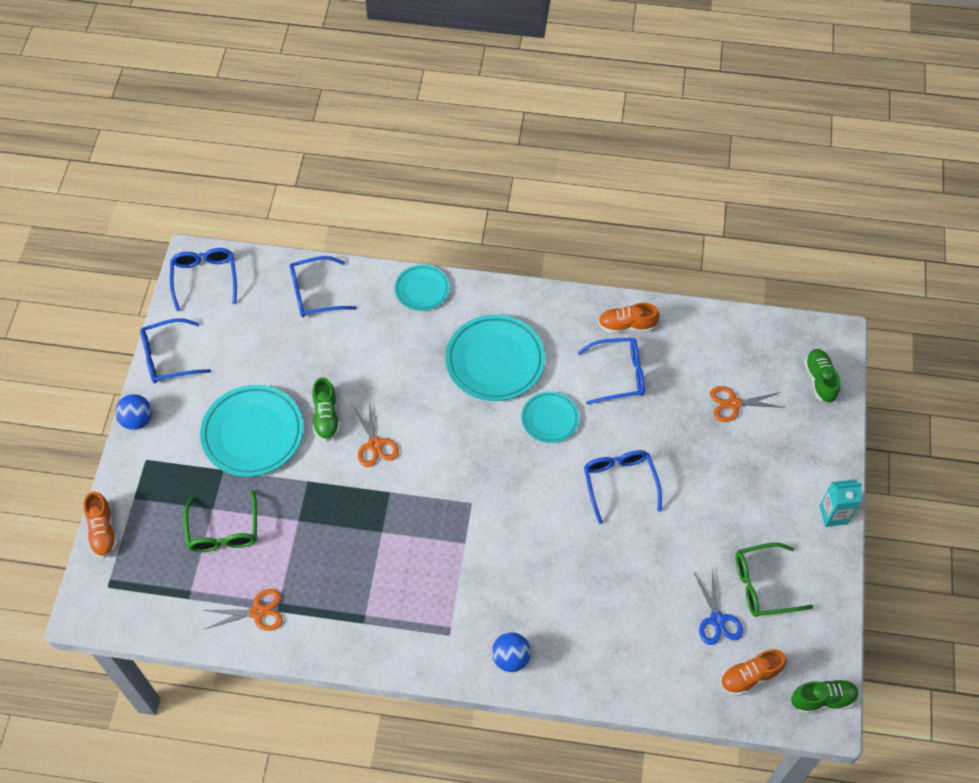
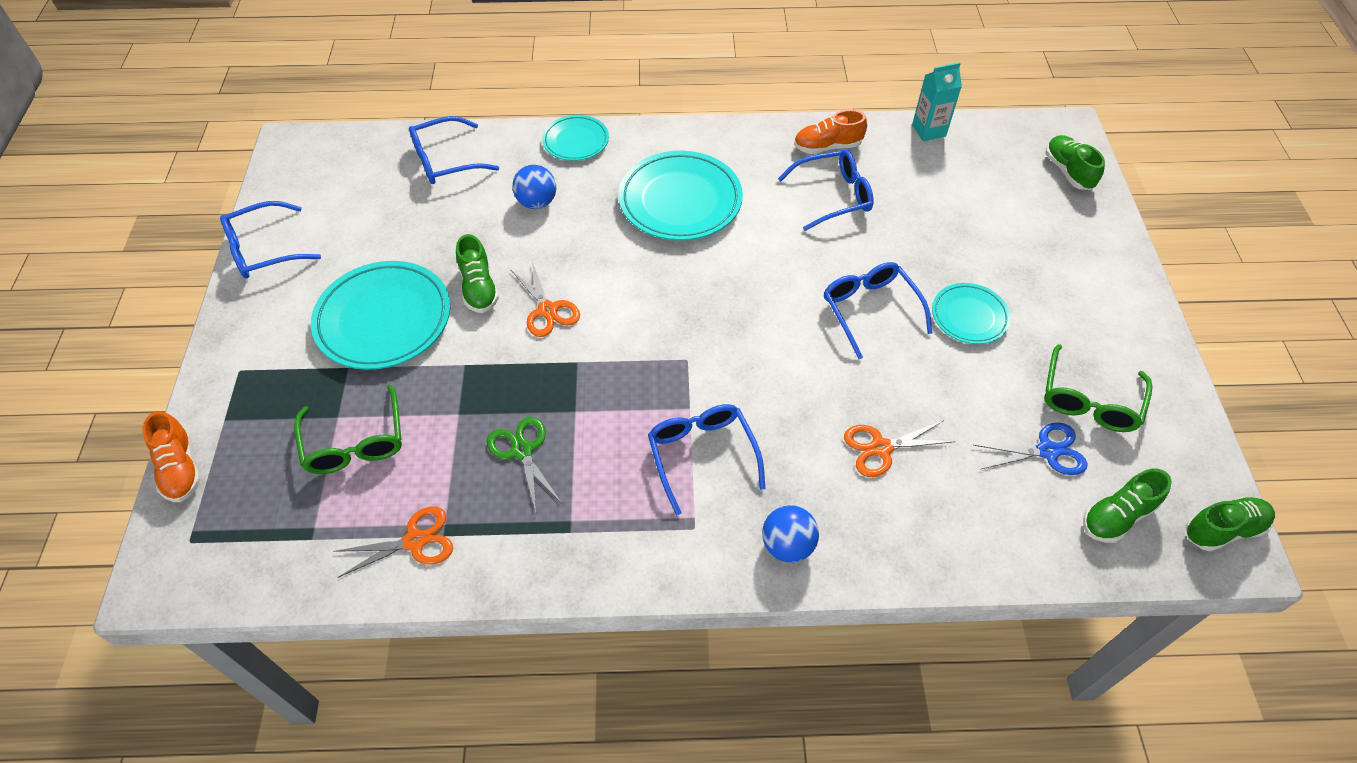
camera: 10 degrees left, 5 degrees down
blue ball [115,394,152,430] -> blue ball moved to [512,165,556,209]
blue glasses [170,248,237,311] -> blue glasses moved to [648,404,765,515]
turquoise plate [521,392,579,443] -> turquoise plate moved to [932,283,1011,344]
blue scissors [694,569,743,645] -> blue scissors turned 75 degrees counterclockwise [973,422,1088,475]
orange scissors [710,386,785,422] -> orange scissors moved to [844,420,955,477]
orange shoe [720,649,786,696] -> green shoe [1083,469,1172,543]
green glasses [736,543,813,617] -> green glasses turned 45 degrees counterclockwise [1044,344,1152,432]
turquoise carton [820,479,862,527] -> turquoise carton moved to [912,62,962,141]
none -> green scissors [487,417,562,512]

